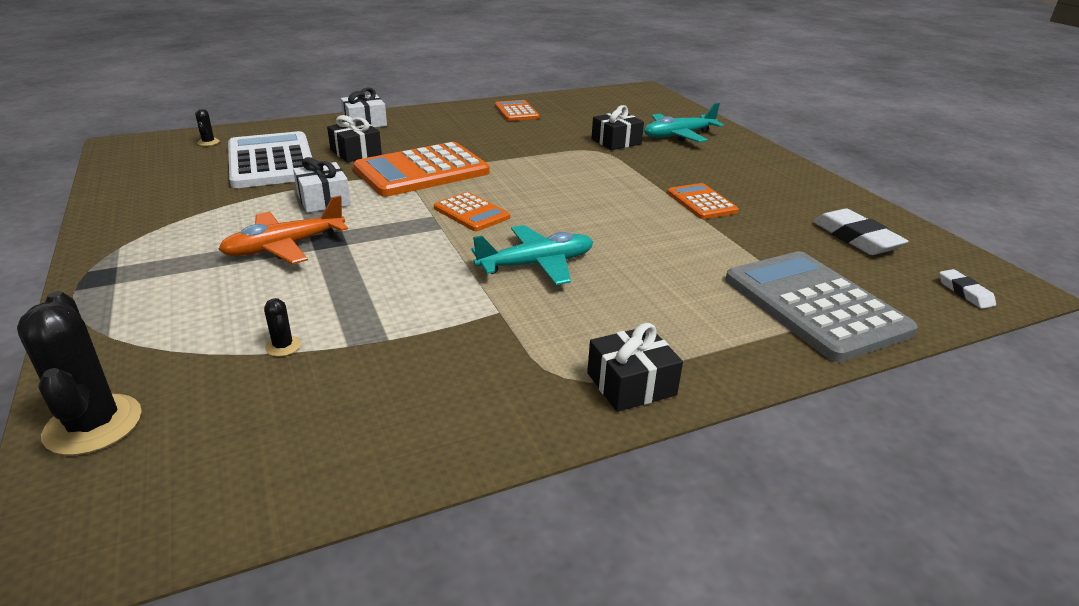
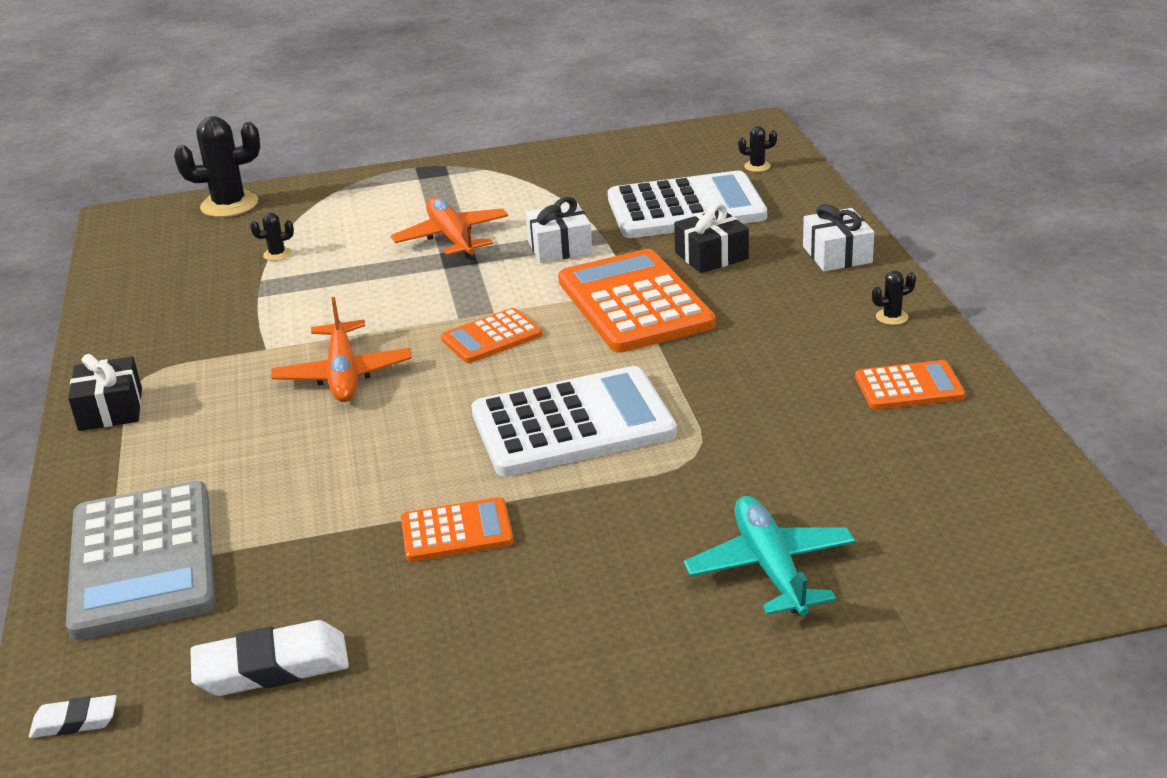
camera: 105 degrees right, 0 degrees up
turquoise plane [472,225,593,285] -> orange plane [271,297,412,402]
black gift [591,105,644,150] -> none
grey calculator [725,251,918,362] -> grey calculator turned 90 degrees clockwise [66,481,215,640]
none -> white calculator [471,366,677,477]
none -> black cactus [872,271,916,325]

